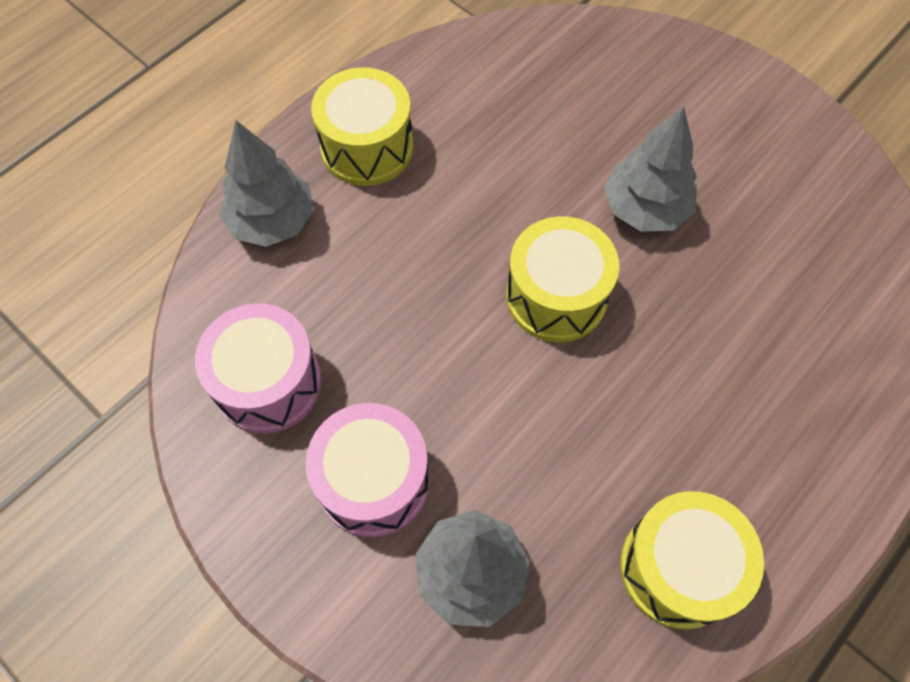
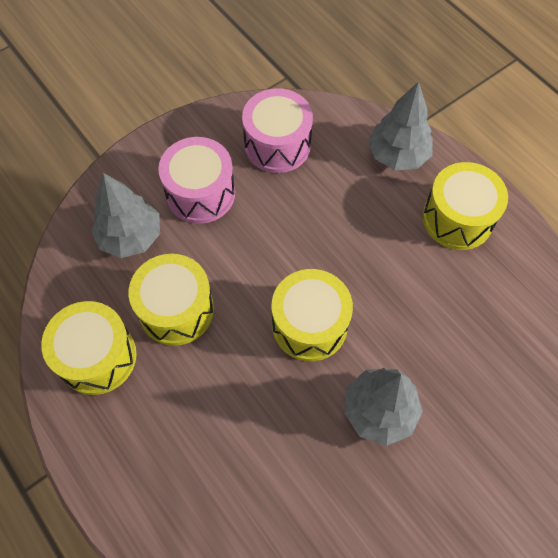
camera: 100 degrees right, 0 degrees up
none -> yellow drum [129,254,214,346]

